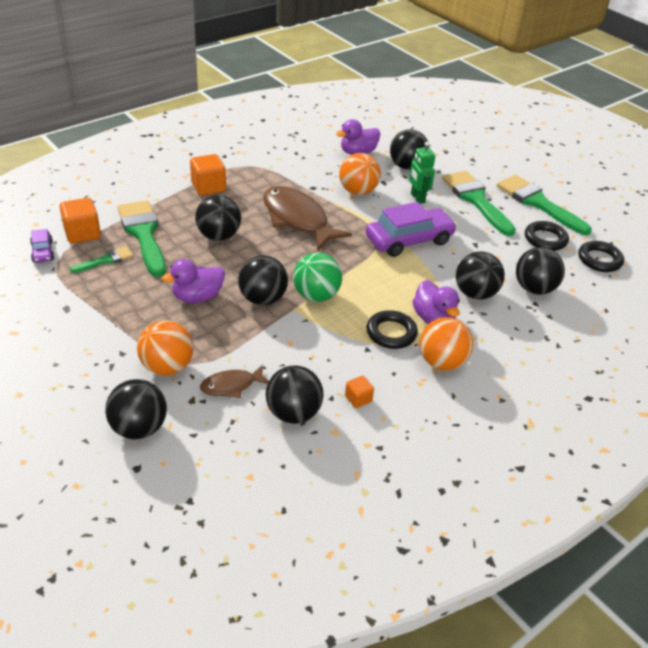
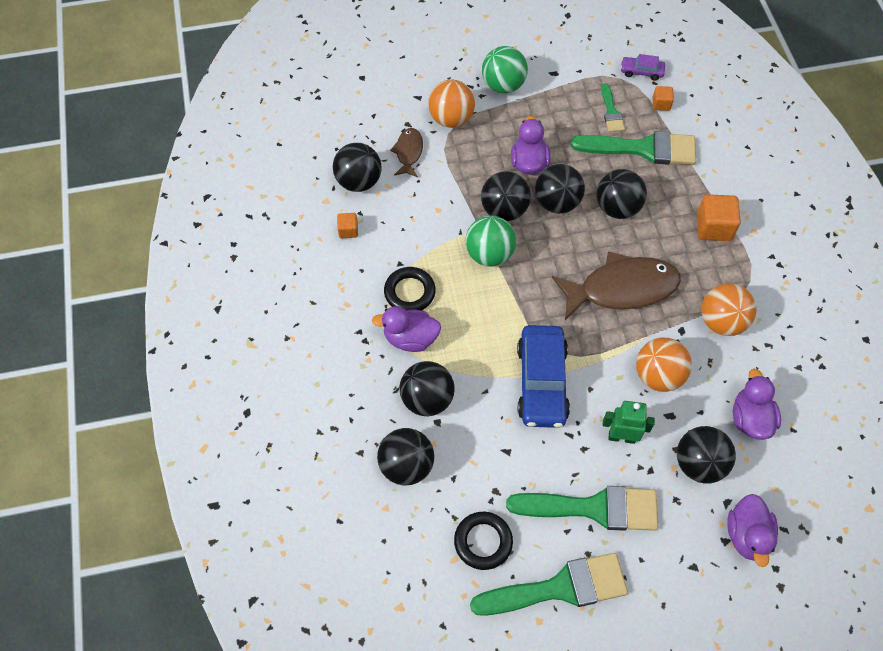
camera: 120 degrees right, 20 degrees up
orange cube [60,198,101,244] -> orange cube [652,86,674,111], size x0.55
black ball [105,379,167,440] -> black ball moved to [535,164,585,214]
purple car [366,202,457,257] -> blue car [517,325,570,428]
orange ball [419,317,473,371] -> orange ball moved to [701,283,756,336]
black ring [579,241,624,272] -> none
none -> green ball [482,46,528,94]
none -> purple duck [727,494,778,567]

